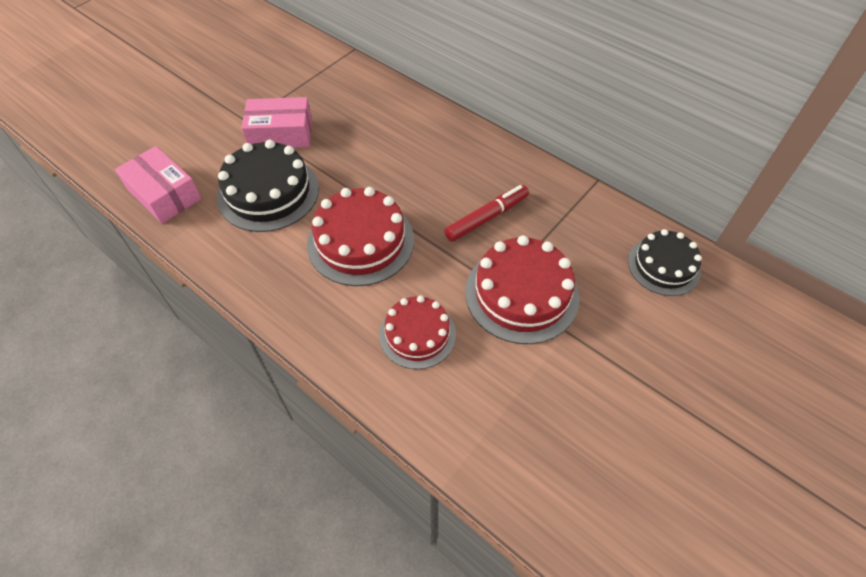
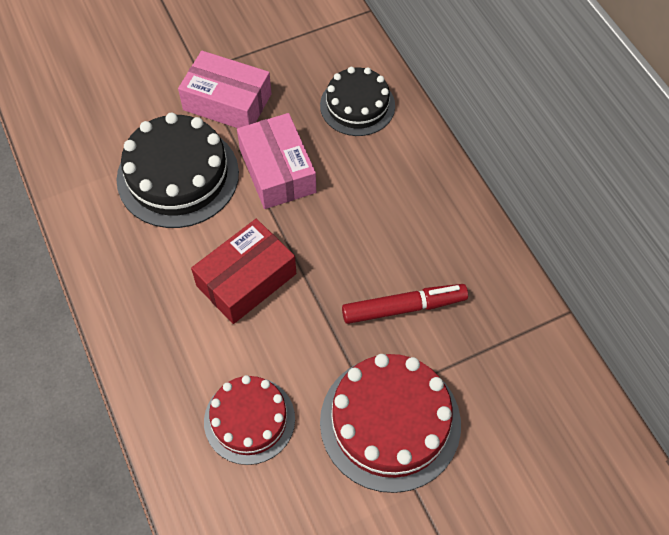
camera: 25 degrees right, 5 degrees up
pink box [115,146,202,224] -> pink box moved to [237,113,316,209]
red cake [307,187,414,286] -> red box [191,219,296,324]
black cake [628,229,702,296] -> black cake moved to [320,67,395,136]

